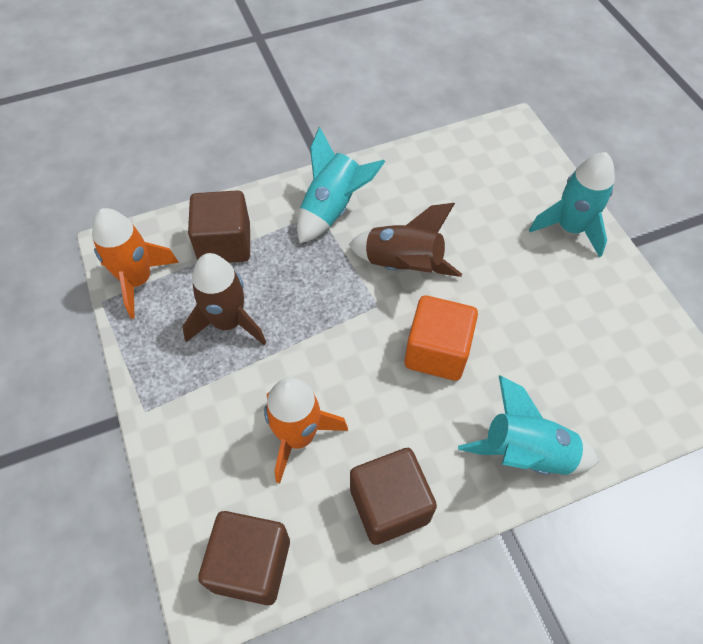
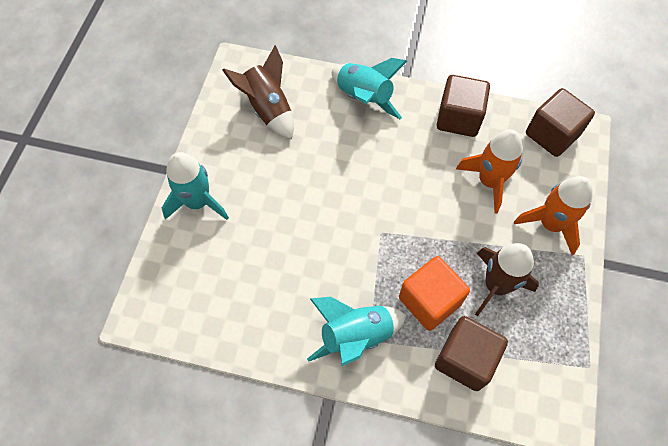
camera: 145 degrees left, 5 degrees up
orange rocket [92,208,179,319] -> orange rocket moved to [514,176,593,255]
brown rocket [348,203,462,277] -> brown rocket moved to [222,45,294,139]
orange cube [405,295,478,381] -> orange cube moved to [399,256,470,331]

